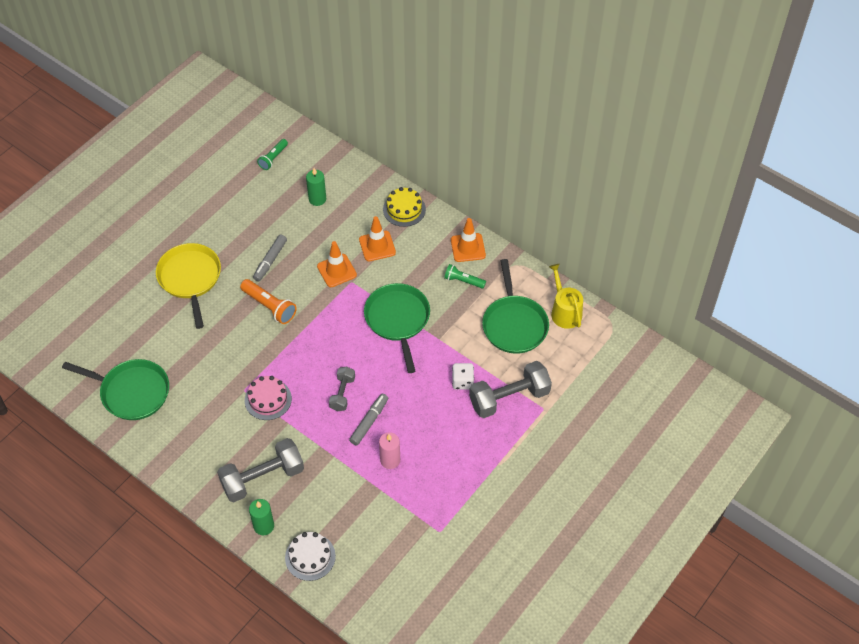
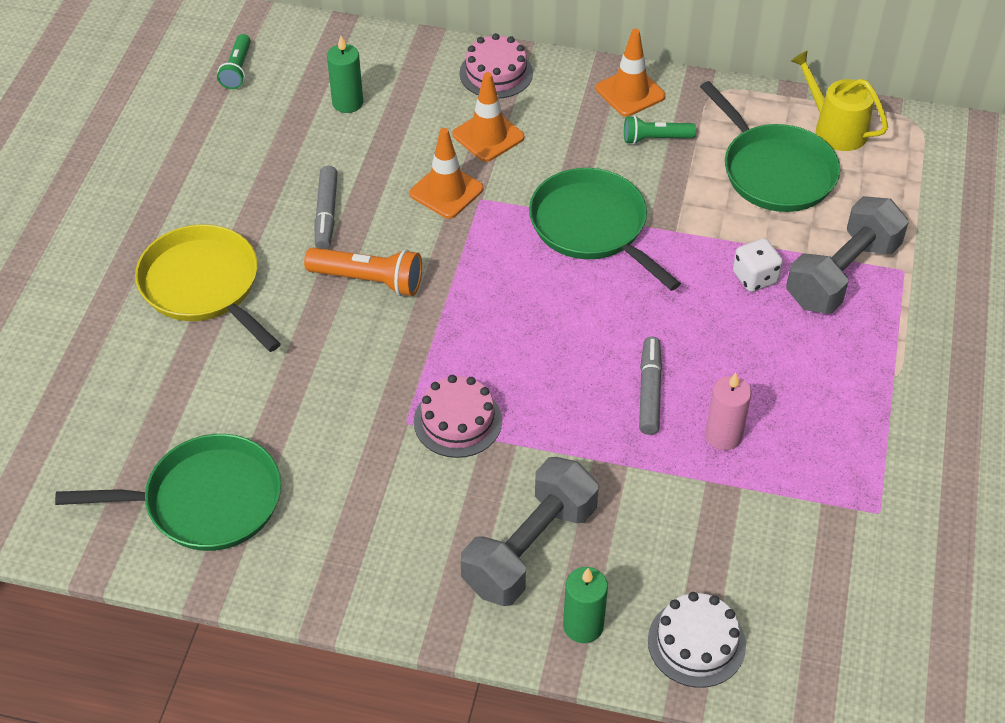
camera: 25 degrees left, 5 degrees down
grey dumbbell [329,367,355,411] -> none
yellow cake [383,187,426,227] -> pink cake [459,33,533,98]

